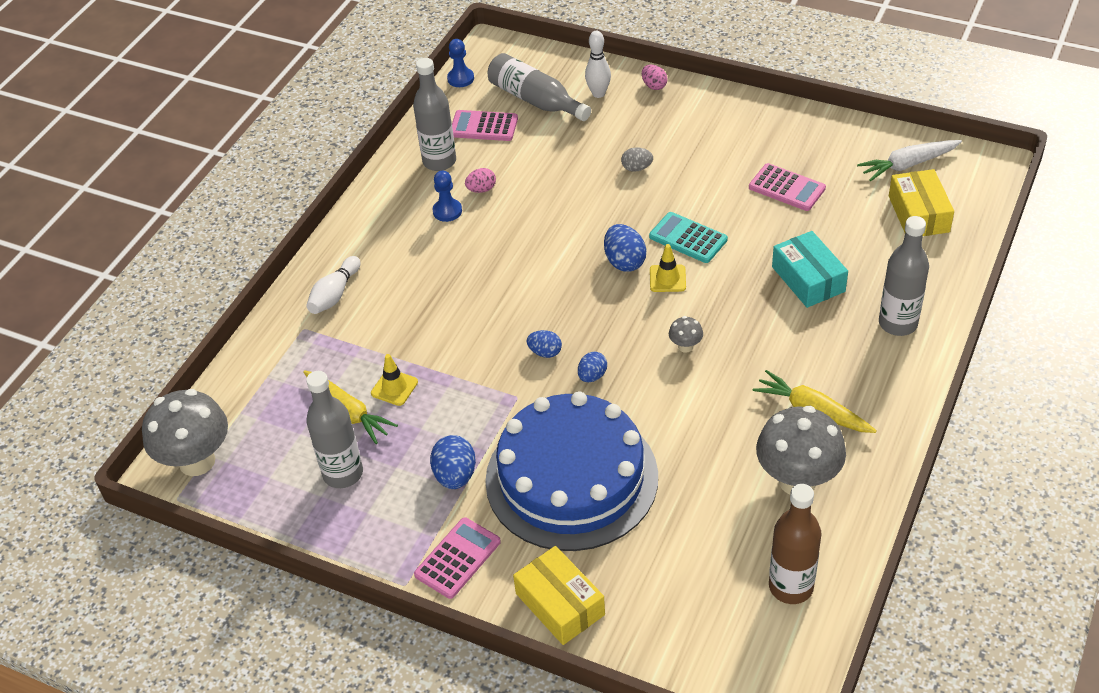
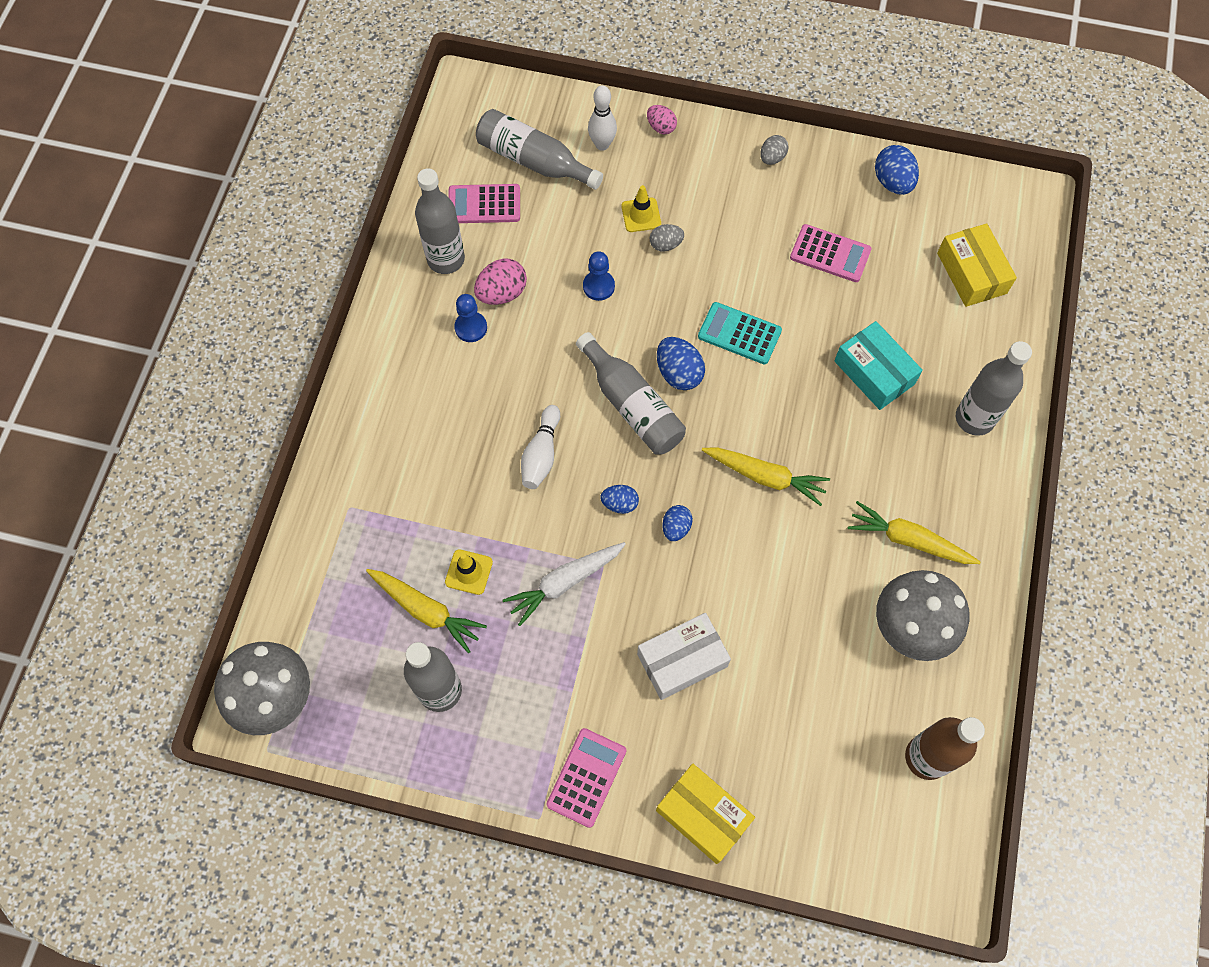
camera: 15 degrees left, 20 degrees up
white bowling pin [306,256,361,314] -> white bowling pin moved to [521,405,560,489]
blue egg [430,435,476,489] -> blue egg moved to [875,145,919,195]
blue pawn [447,39,474,87] -> blue pawn moved to [583,252,615,301]
pink egg [465,168,496,193] -> pink egg [474,259,527,305], size x1.57
blue cake [485,391,658,551] -> white box [637,613,731,700]
yellow traffic cone [650,244,686,292] -> yellow traffic cone moved to [621,185,661,232]
grey mushroom [669,316,703,353] -> yellow carrot [702,447,830,506]
white carrot [857,140,962,181] -> white carrot moved to [503,542,626,626]
none -> grey bottle [576,332,686,455]
none -> grey egg [760,135,788,165]

